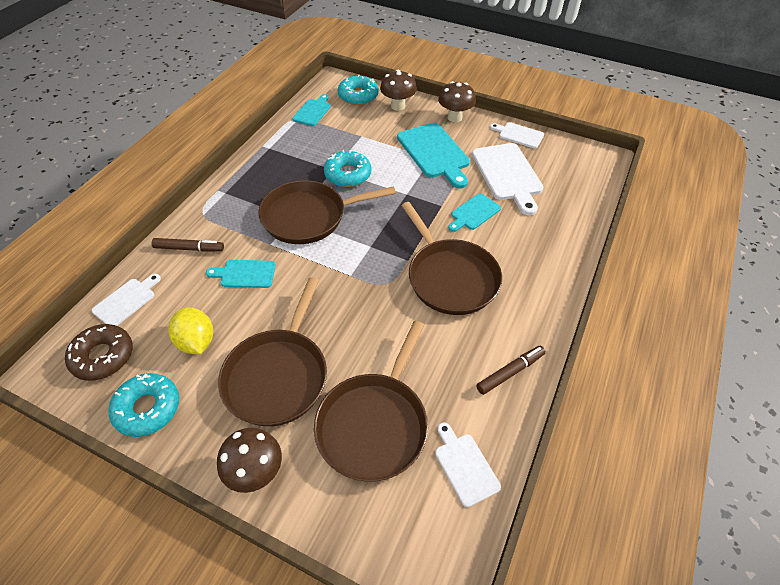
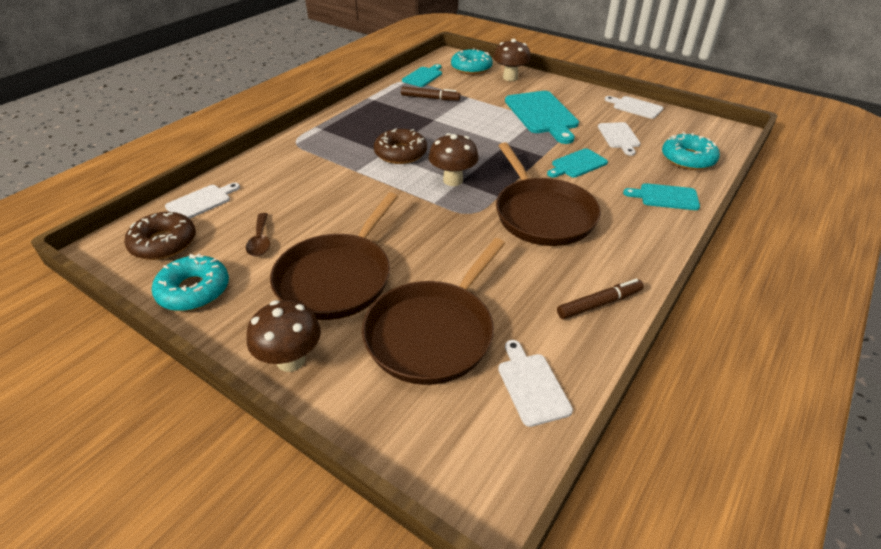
camera: 10 degrees right, 10 degrees down
brown marker [152,238,224,252] -> brown marker moved to [401,86,461,101]
yellow lemon [168,307,213,354] -> brown spoon [246,213,270,256]
turquoise cutting board [206,260,276,288] -> turquoise cutting board moved to [623,183,700,210]
brown pan [259,180,396,244] -> brown donut [374,129,427,164]
turquoise donut [324,150,371,187] -> turquoise donut moved to [662,132,720,170]
brown mushroom [438,81,476,122] -> brown mushroom moved to [429,133,479,186]
white cutting board [472,143,543,215] -> white cutting board [598,122,640,156], size x0.56

